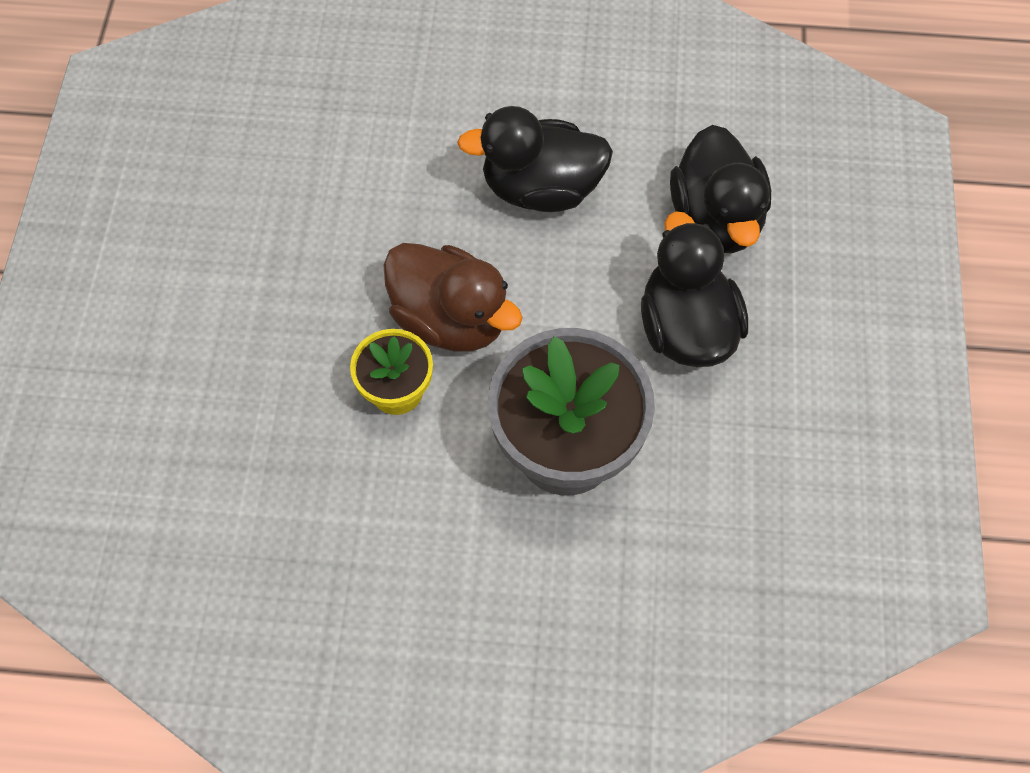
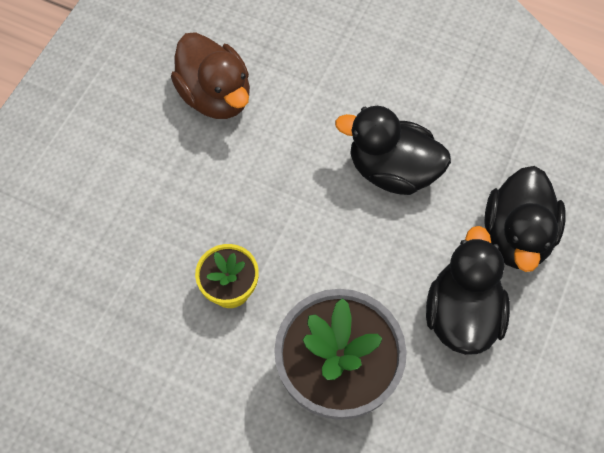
camera: 20 degrees right, 0 degrees up
brown duck [383,243,522,352] -> brown duck moved to [171,32,250,119]

